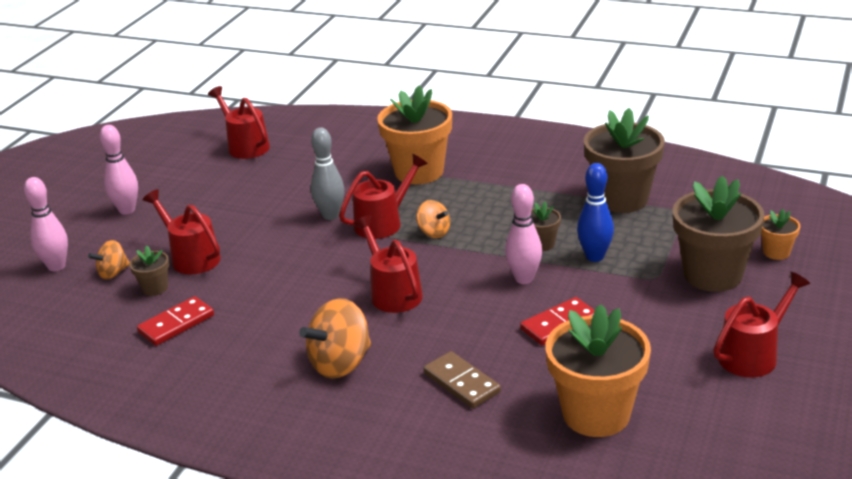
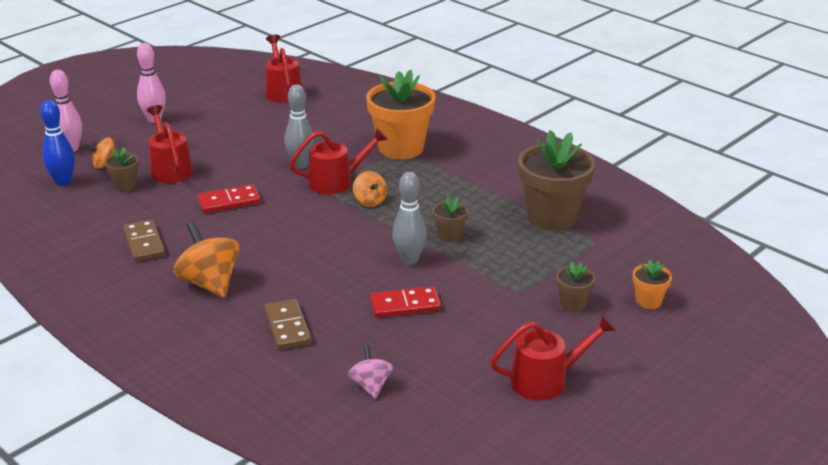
camera: 20 degrees right, 0 degrees up
red domino [137,296,214,346] -> red domino moved to [197,184,261,213]
orange spinning top [299,298,371,379] -> orange spinning top turned 75 degrees clockwise [173,222,240,298]
red watering can [353,215,423,313] -> none
pink bowling pin [505,184,542,284] -> grey bowling pin [392,172,427,265]
orange flower pot [545,304,651,437] -> pink spinning top [348,345,393,398]
blue bowling pin [577,163,614,262] -> blue bowling pin moved to [40,100,75,186]
brown flower pot [673,175,765,292] -> brown flower pot [556,262,595,311], size x0.46
none -> brown domino [123,219,165,262]

